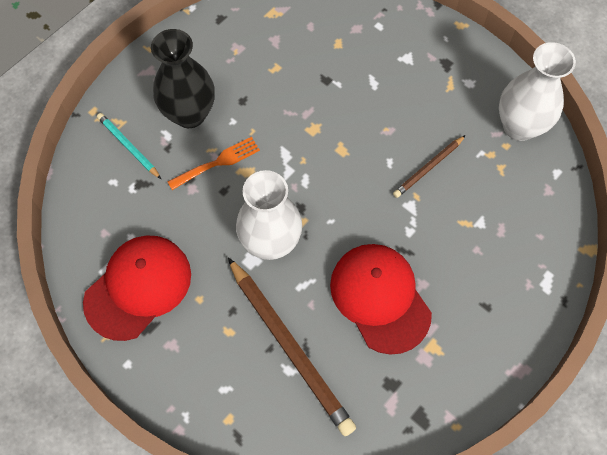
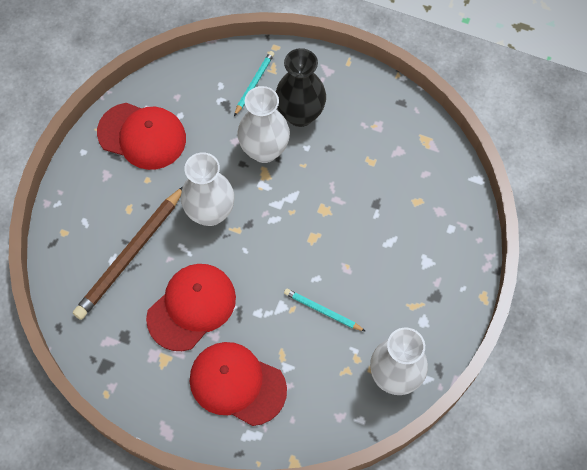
camera: 70 degrees right, 0 degrees up
orange fork [168,137,260,190] -> white vase [237,86,290,163]
brown pencil [393,135,466,198] -> turquoise pencil [284,288,365,331]
none -> red cap [190,342,287,426]

